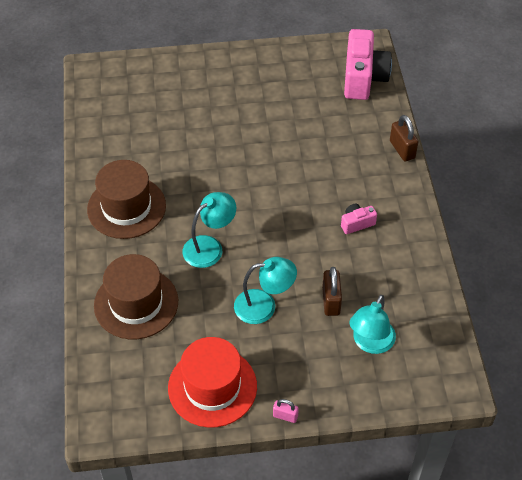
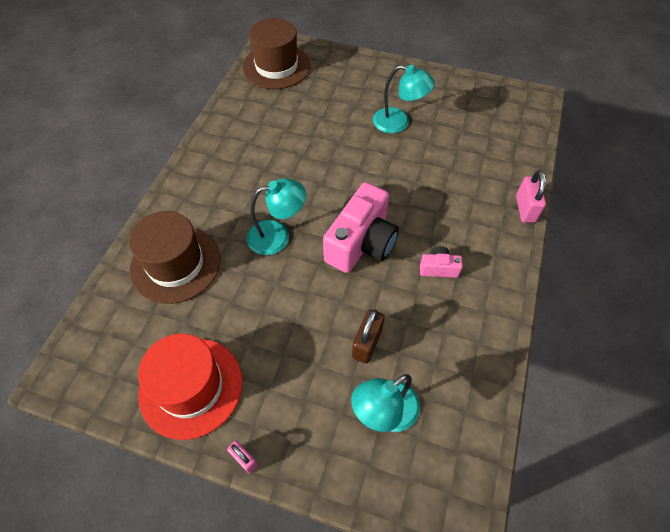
camera: 25 degrees right, 5 degrees up
brown hat [87,160,166,239] -> brown hat moved to [243,18,311,89]
turquoise lamp [234,257,297,324] -> turquoise lamp moved to [373,65,435,133]
pink camera [344,29,392,100] -> pink camera moved to [323,182,399,273]
brown padlock [390,115,418,162] -> pink padlock [516,170,546,223]

